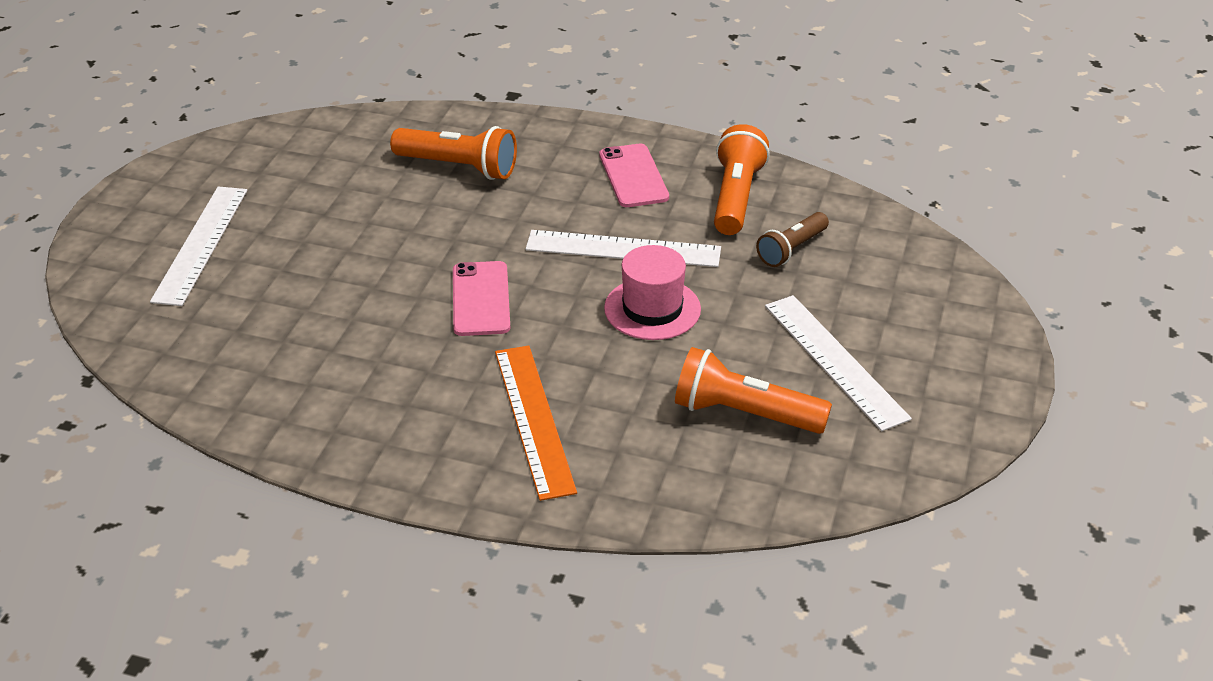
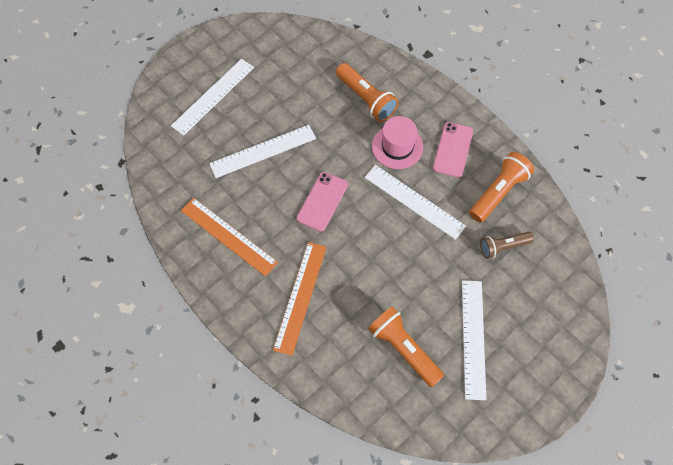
camera: 30 degrees right, 25 degrees up
pink hat [604,245,701,340] -> pink hat moved to [372,116,423,169]
none -> orange ruler [181,198,278,277]
none -> white ruler [209,125,316,178]

